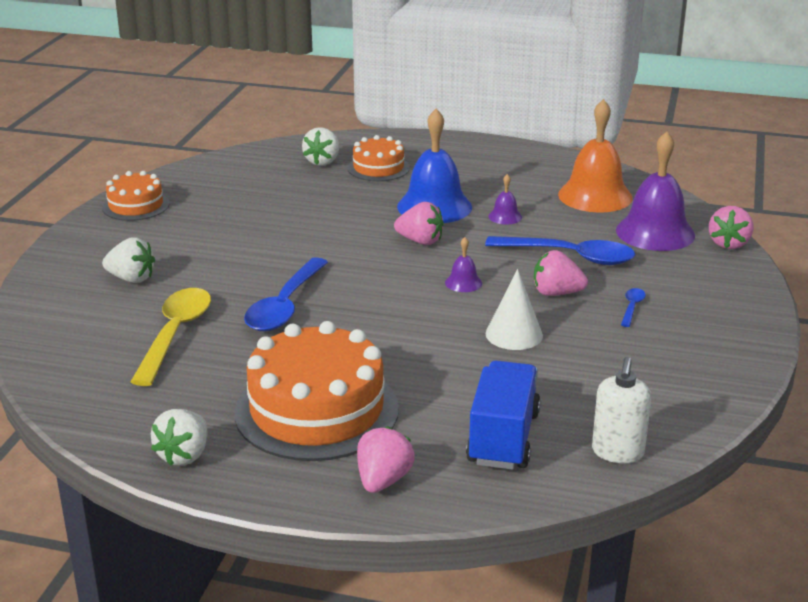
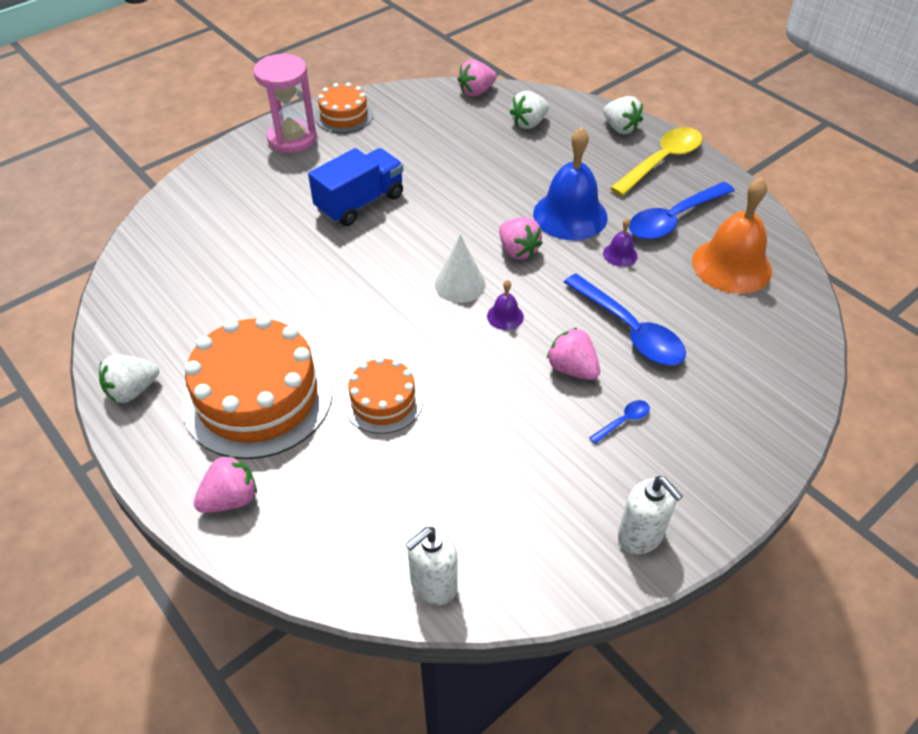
camera: 35 degrees right, 20 degrees up
white strawberry [102,237,155,283] -> white strawberry moved to [603,96,643,134]
yellow spoon [130,288,211,386] -> yellow spoon moved to [610,127,702,196]
blue spoon [244,257,328,331] -> blue spoon moved to [629,182,735,240]
orange cake [348,135,410,181] -> orange cake moved to [343,357,423,434]
blue truck [466,360,541,470] -> blue truck moved to [308,148,403,226]
white cone [485,269,543,350] -> white cone moved to [435,234,486,303]
purple bell [616,131,695,251] -> none
pink strawberry [709,206,753,249] -> pink strawberry moved to [457,60,497,96]
none -> pink hourglass [254,54,317,153]
none -> white soap dispenser [618,476,683,554]

